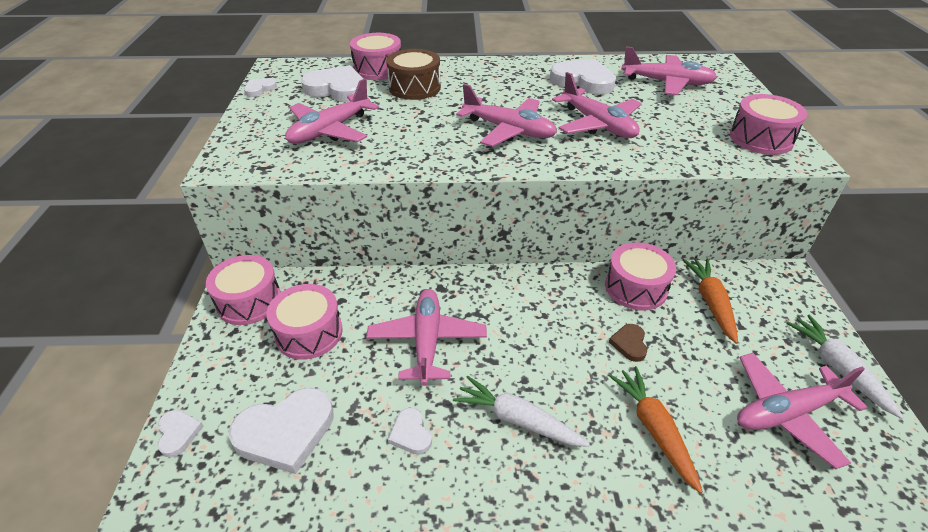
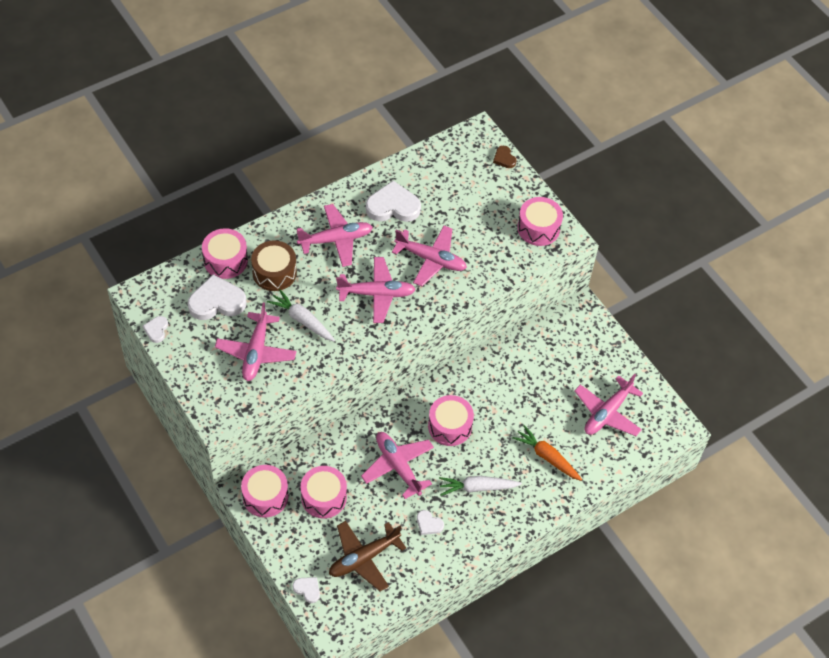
camera: 35 degrees left, 15 degrees up
white heart [229,388,334,474] -> brown plane [329,521,406,592]
pink drum [605,242,676,310] -> pink drum moved to [428,395,474,446]
brown heart [609,324,647,362] -> brown heart moved to [493,146,517,168]
pink plane [621,47,717,95] -> pink plane moved to [297,204,373,267]
orange carrot [682,258,738,344] -> none
white carrot [786,315,904,419] -> white carrot moved to [267,289,335,341]

